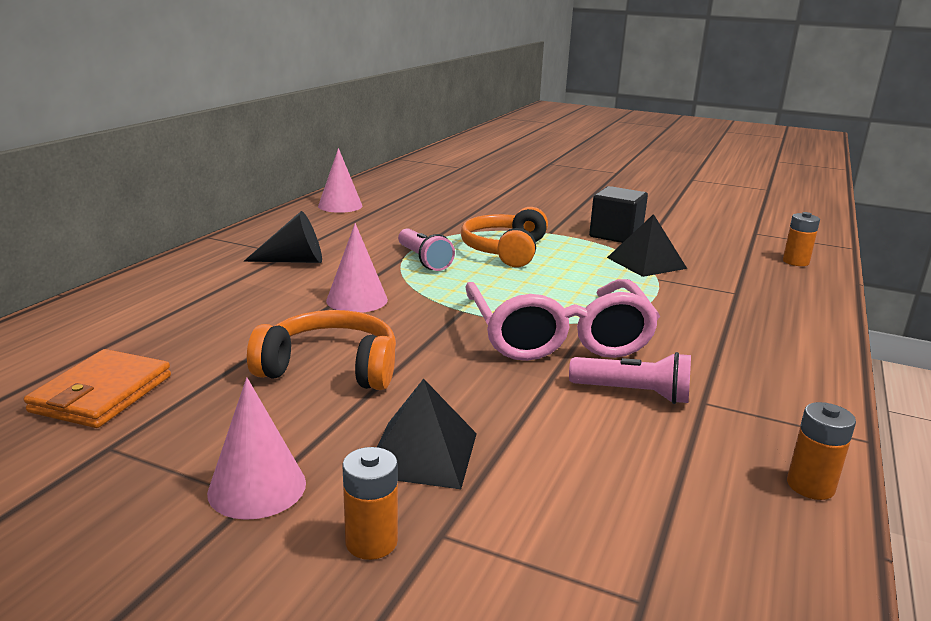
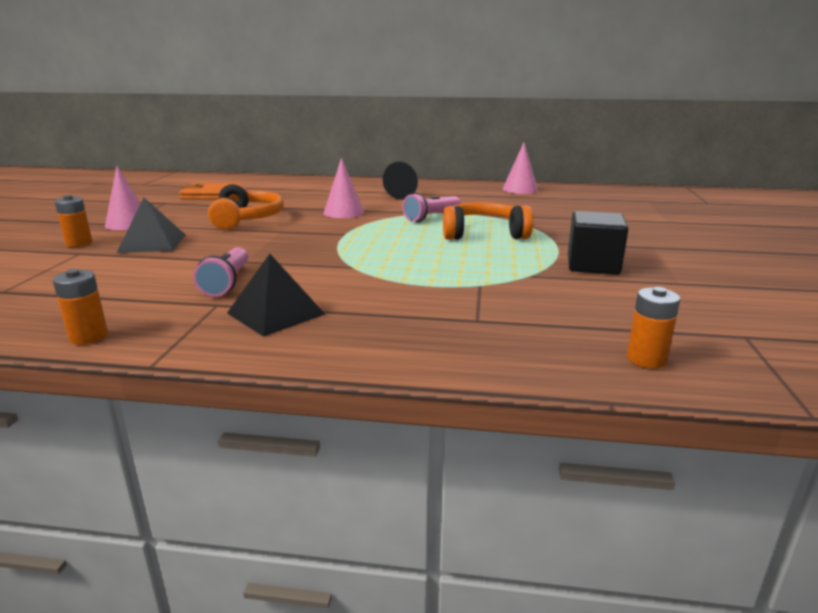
camera: 75 degrees right, 0 degrees up
pink glasses [465,279,660,361] -> none
black pyramid [607,214,687,277] -> black pyramid moved to [227,254,325,337]

